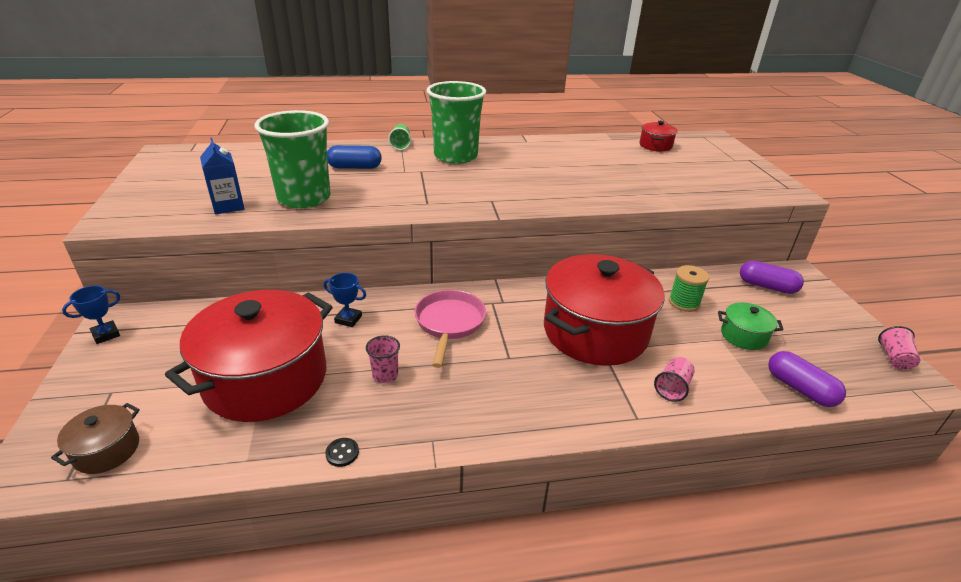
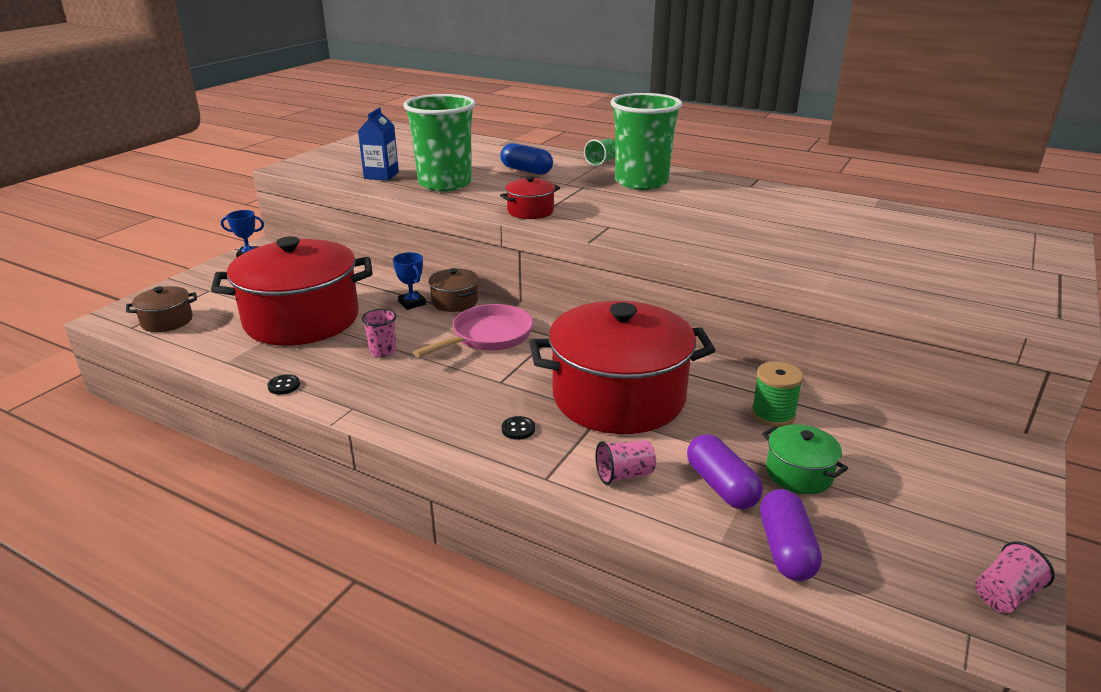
camera: 40 degrees right, 5 degrees down
red pot [640,121,678,152] -> red pot moved to [500,176,560,219]
purple capsule [740,260,804,294] -> purple capsule moved to [687,434,763,509]
none -> brown pot [428,268,479,312]
none -> black button [502,416,535,440]

